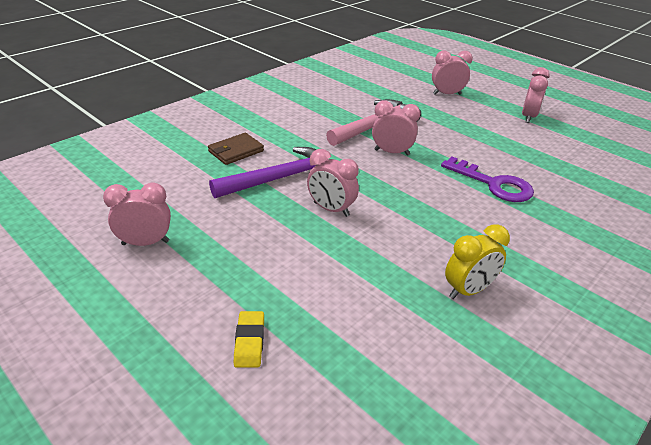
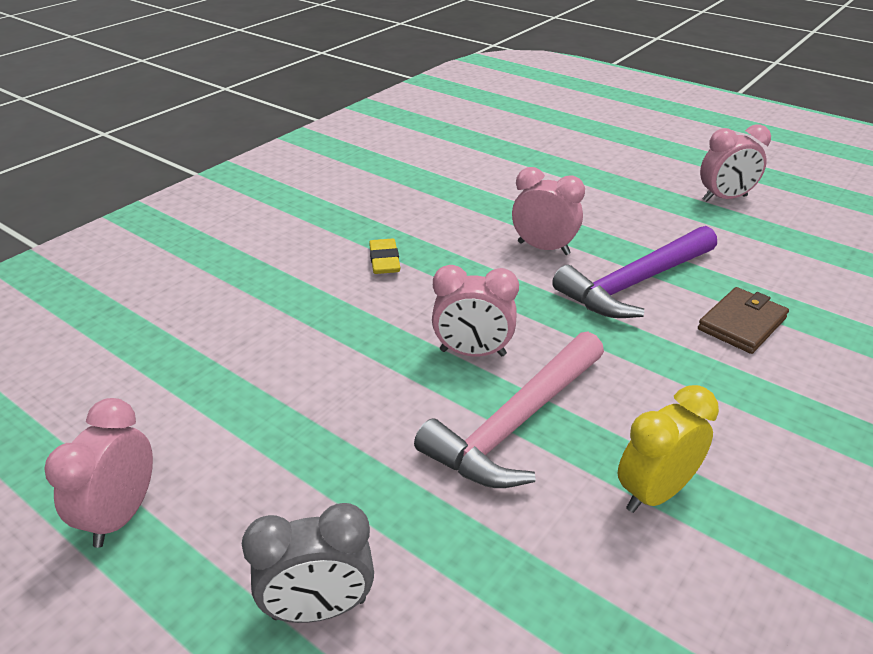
camera: 175 degrees right, 0 degrees up
yellow eraser [234,311,264,368] -> yellow eraser moved to [369,238,400,274]
pink clock [432,51,473,95] -> grey clock [242,503,374,623]
purple key [441,157,534,202] -> none
yellow clock [445,224,510,299] -> yellow clock moved to [618,385,719,513]

